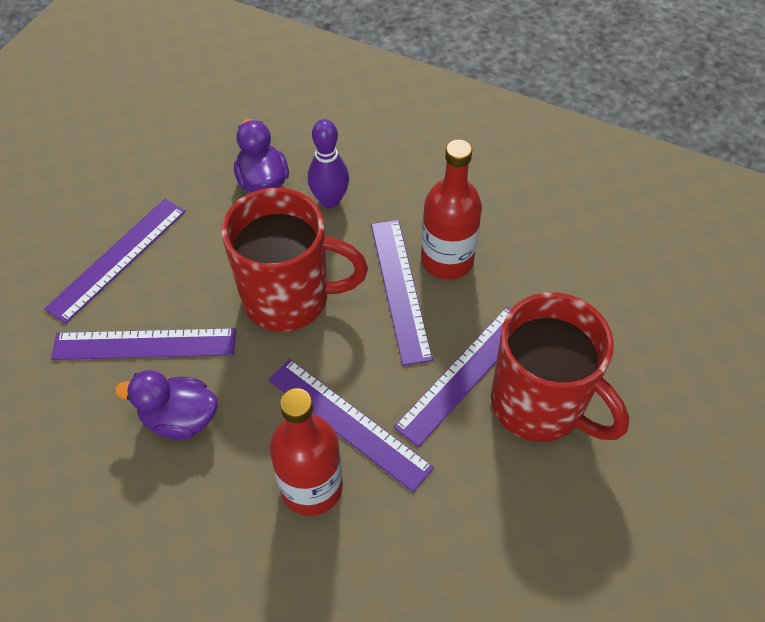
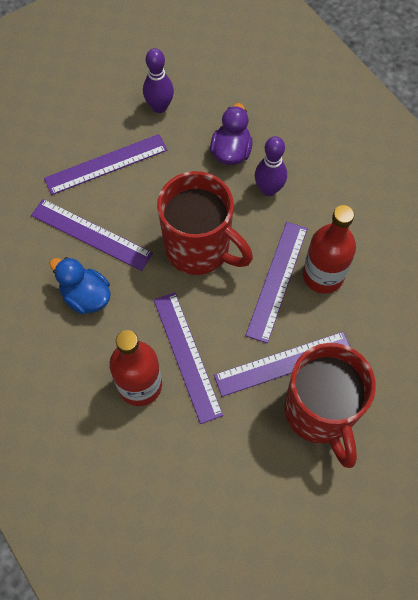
camera: 30 degrees right, 10 degrees up
purple duck [115,370,217,439] -> blue duck [49,257,111,314]
none -> purple bowling pin [143,48,174,113]

